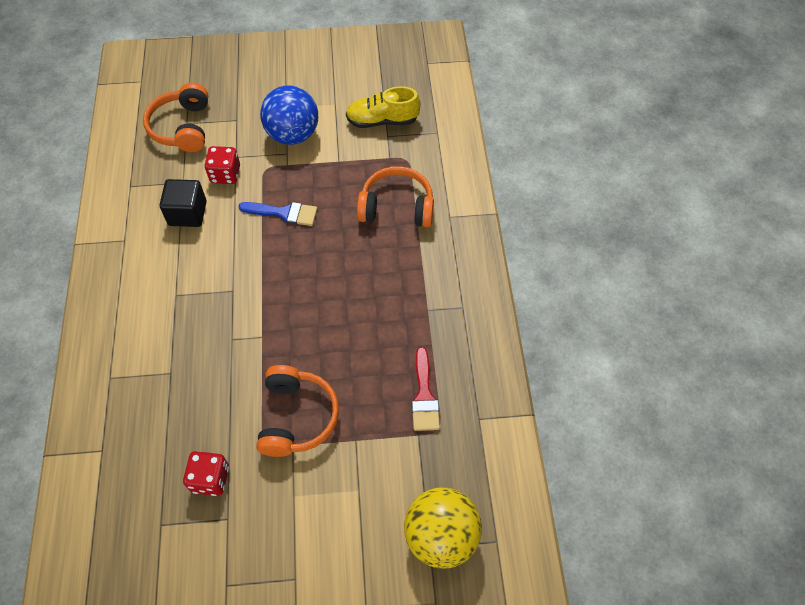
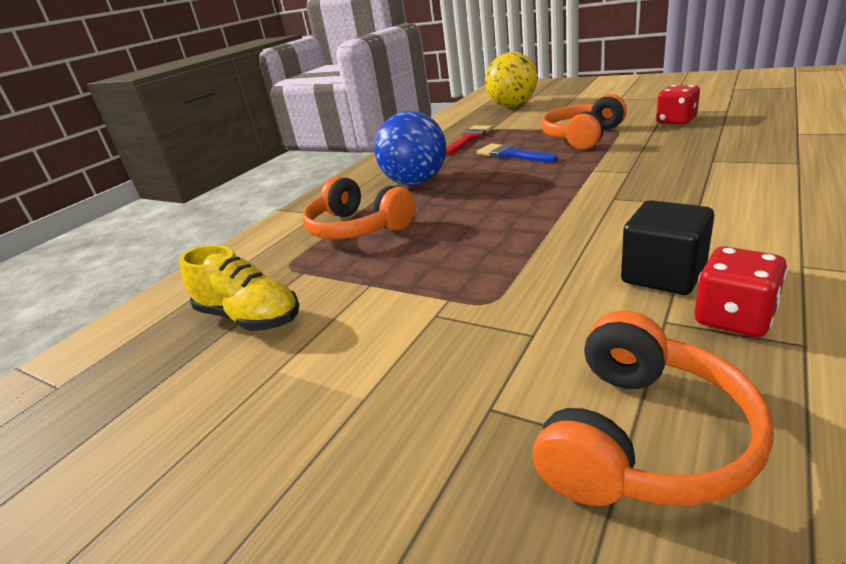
camera: 140 degrees left, 30 degrees down
red dice [205,146,240,184] -> red dice moved to [695,246,787,337]
blue brush [238,202,317,226] -> blue brush moved to [477,143,557,163]
blue ball [260,85,318,145] -> blue ball moved to [374,111,446,185]

